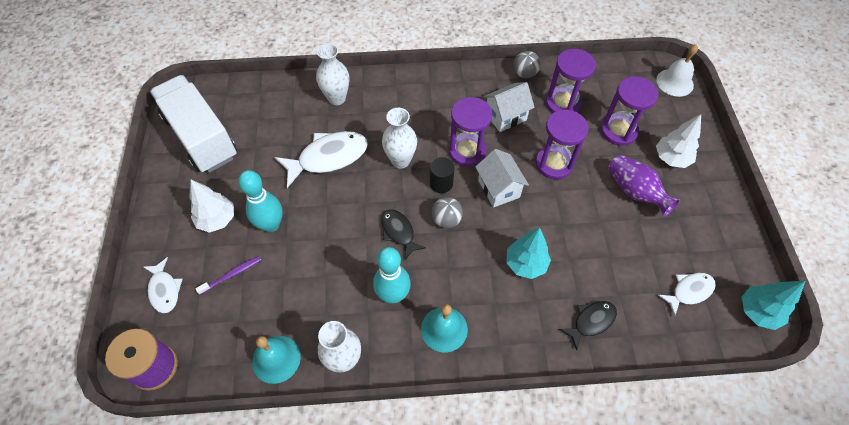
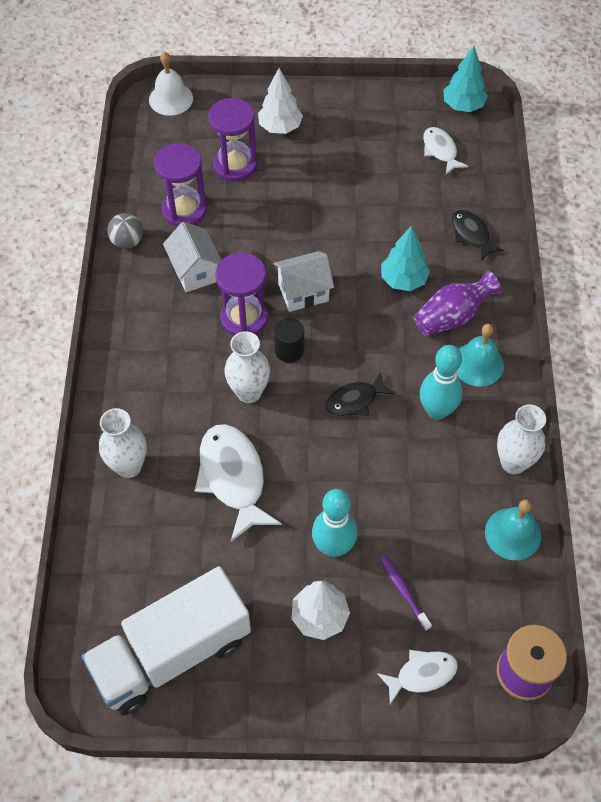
camera: 85 degrees left, 0 degrees up
grey ball [431,197,463,228] -> none
purple hourglass [536,109,588,179] -> none
purple vase [608,155,680,216] -> purple vase moved to [414,271,502,336]

